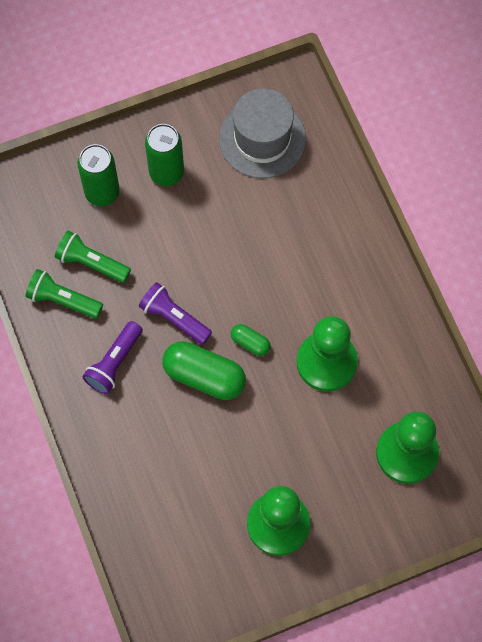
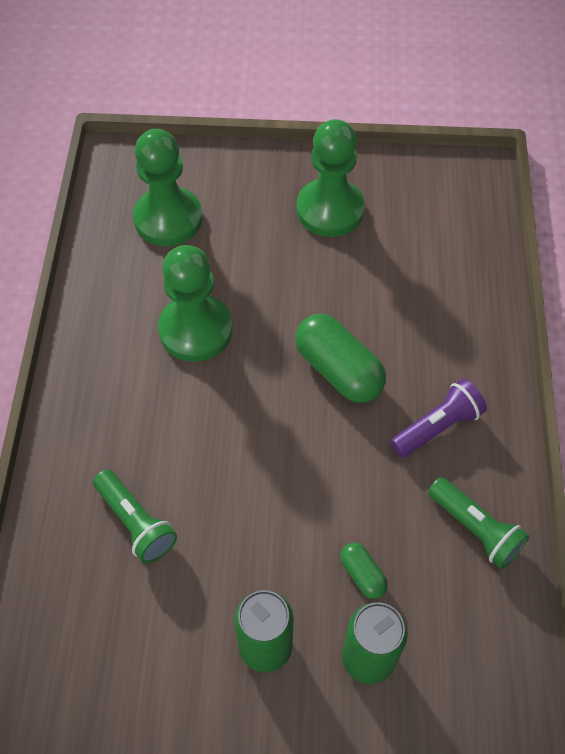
camera: 155 degrees left, 10 degrees down
green flashlight [55,231,131,283] -> green flashlight moved to [93,470,177,564]
purple flashlight [139,282,212,345] -> none
grey hat [219,88,306,178] -> none
green capsule [231,324,271,356] -> green capsule moved to [340,543,388,599]

